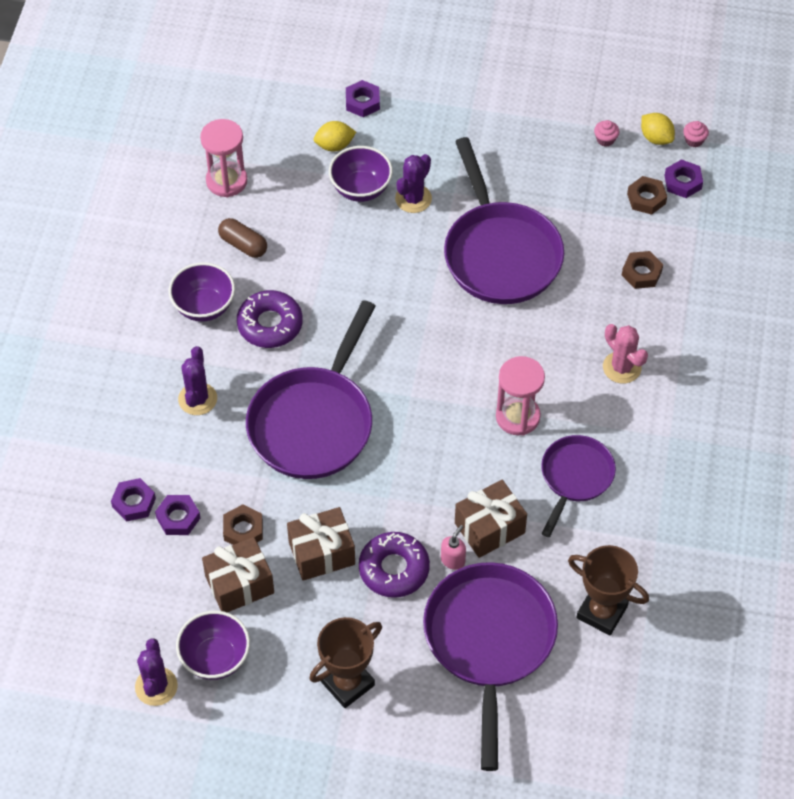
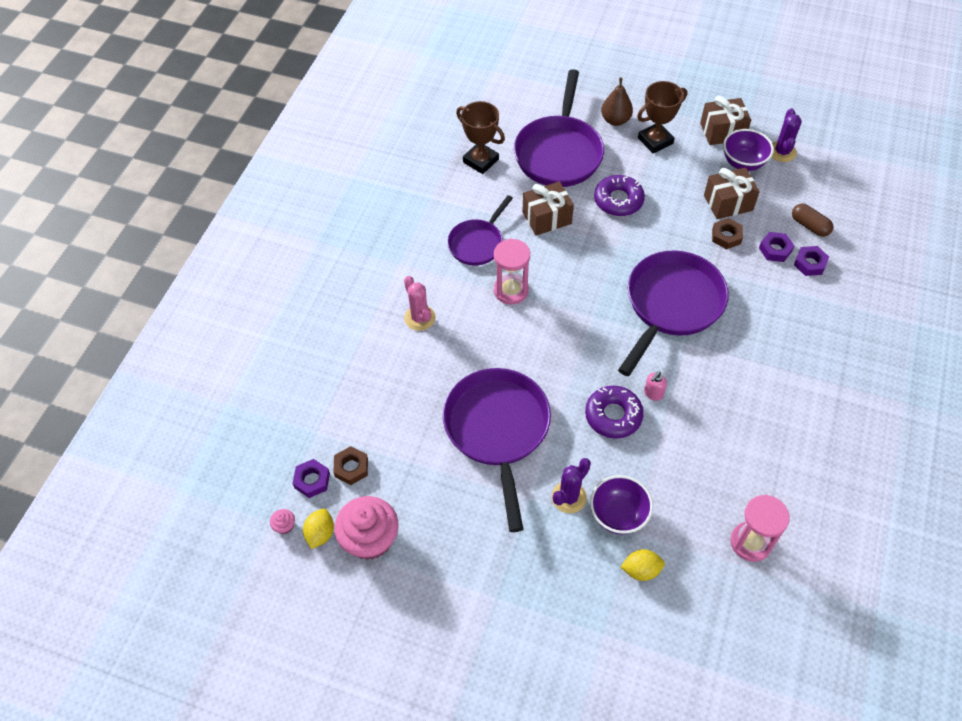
camera: 170 degrees left, 0 degrees up
purple bowl [169,262,235,322] -> none
purple cactus [178,346,217,415] -> none
brown capsule [218,218,267,258] -> brown capsule moved to [792,203,833,237]
purple donut [237,290,303,348] -> purple donut moved to [585,386,644,439]
brown gift [287,507,355,581] -> brown gift moved to [700,96,751,145]
purple nut [346,80,380,117] -> none
pink soap dispenser [441,525,466,570] -> pink soap dispenser moved to [644,372,667,401]
pink cupcake [594,120,619,147] -> pink cupcake [334,496,399,560], size x2.48
brown nut [622,251,663,289] -> none
yellow lemon [641,113,675,145] -> yellow lemon turned 45 degrees clockwise [303,509,334,549]
none -> brown pear [601,77,633,126]

